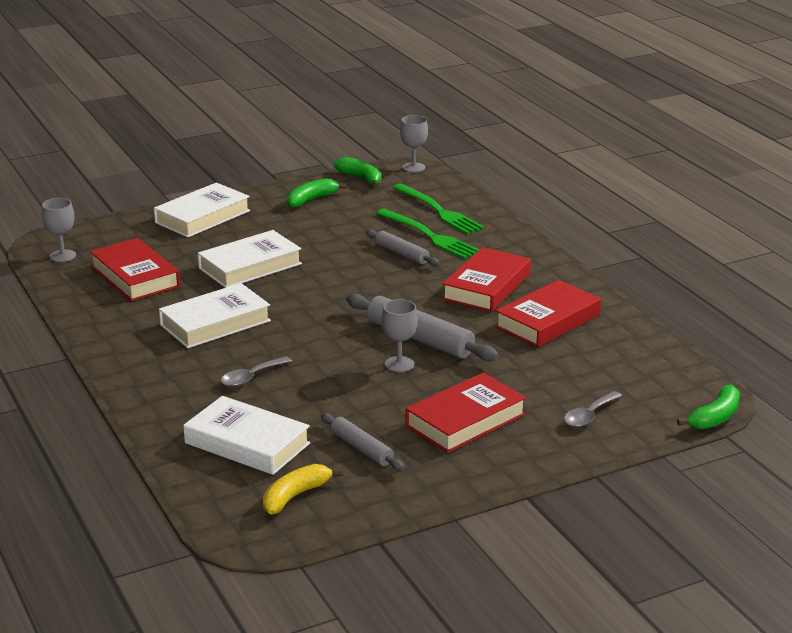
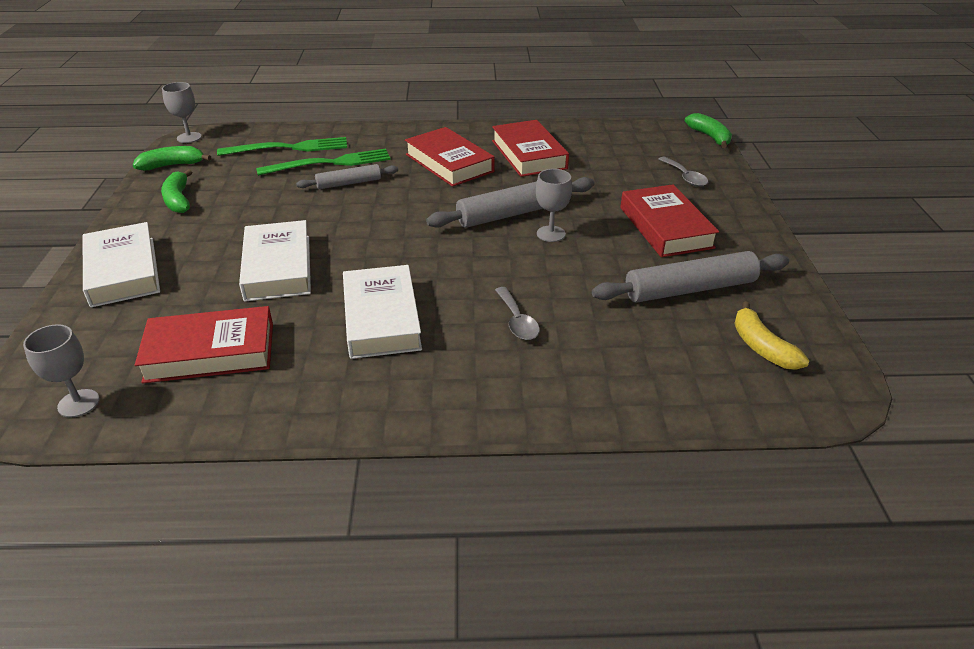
camera: 65 degrees left, 10 degrees up
white book [183,396,310,475] -> none
grey rolling pin [321,413,405,471] -> grey rolling pin [592,251,789,303], size x1.69

